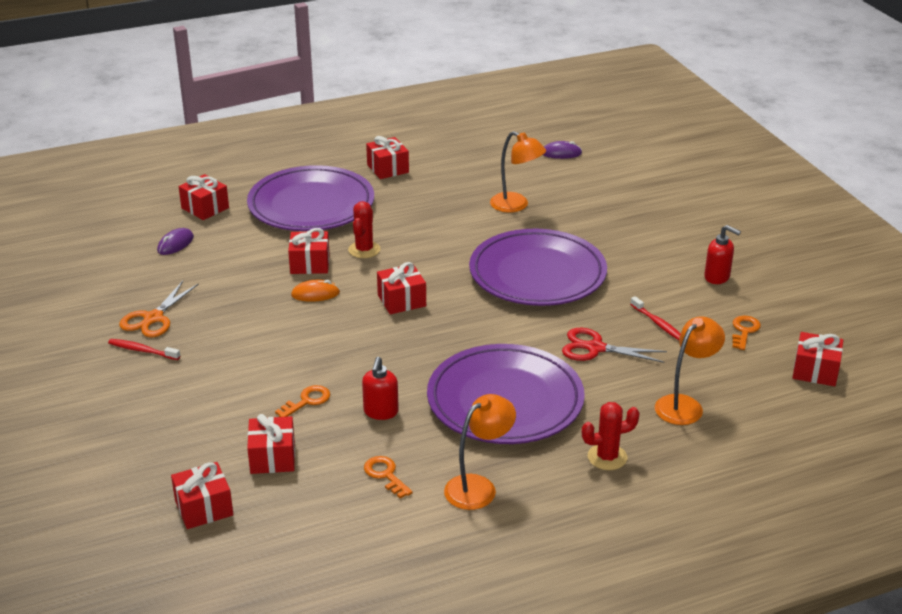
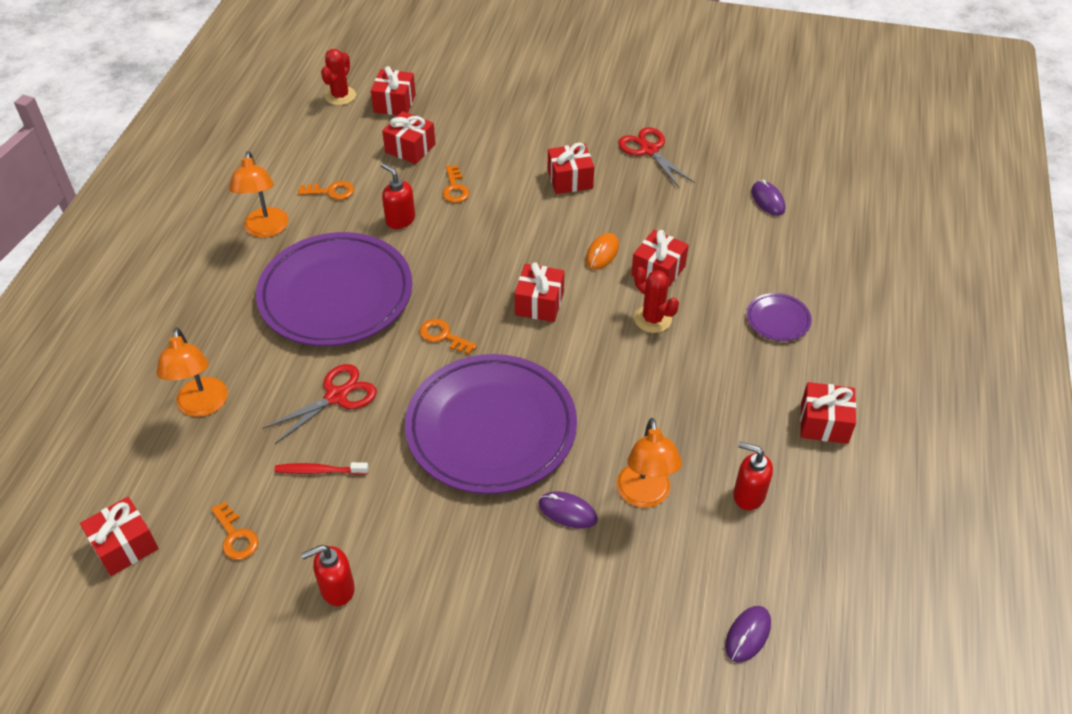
camera: 125 degrees right, 15 degrees up
red toothbrush [108,339,180,360] -> none
orange scissors [119,281,199,337] -> red scissors [618,127,695,189]
red gift [179,174,229,220] -> red gift moved to [548,143,594,194]
purple plate [247,165,374,231] -> purple plate [747,293,812,341], size x0.41
orange lamp [490,131,546,213] -> orange lamp turned 75 degrees counterclockwise [617,418,682,508]
red cactus [582,402,640,470] -> red cactus moved to [321,49,356,105]
none -> orange key [420,319,477,355]
none -> purple mouse [538,491,598,529]
none -> red soap dispenser [733,442,773,510]

